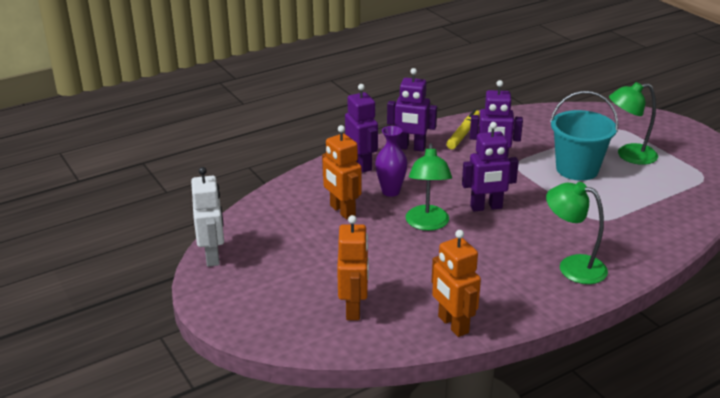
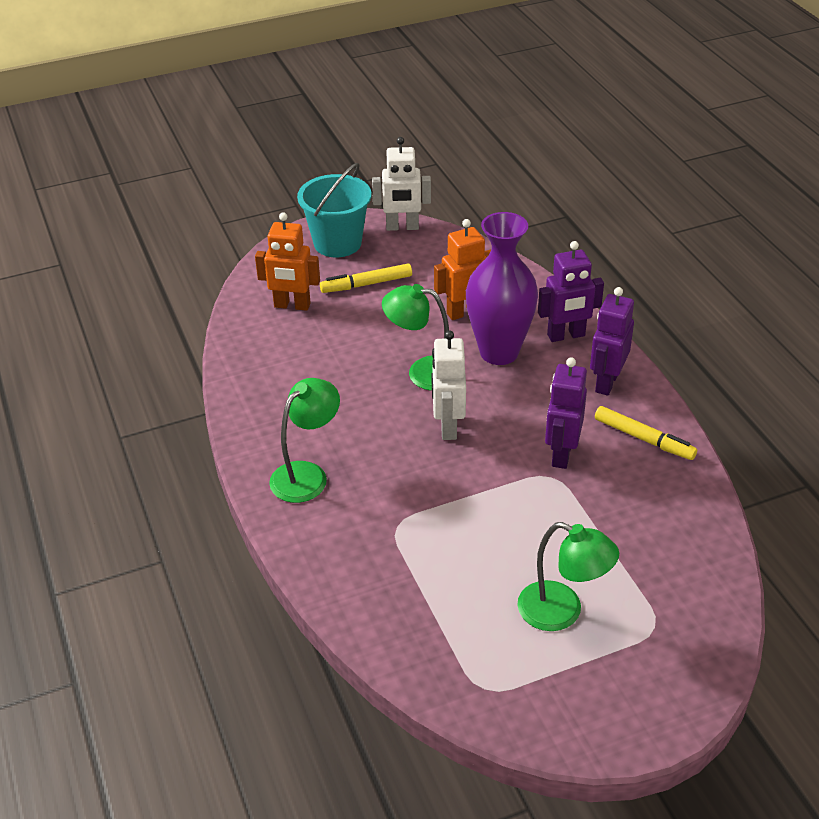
camera: 100 degrees right, 10 degrees up
purple vase [375,126,408,197] -> purple vase [466,212,538,365], size x1.78
orange robot [432,230,481,337] -> none
purple robot [462,122,519,211] -> white robot [432,330,466,440]
turquoise bucket [550,91,618,181] -> turquoise bucket moved to [297,163,372,257]
green lamp [609,82,658,165] -> green lamp turned 120 degrees clockwise [518,522,619,631]
none -> yellow marker [320,264,412,293]

